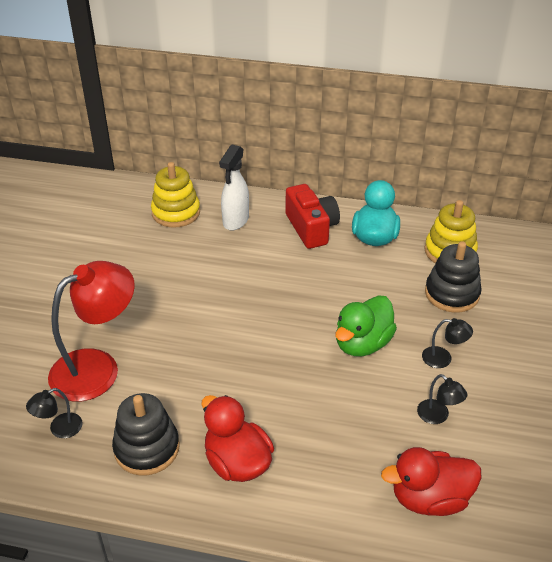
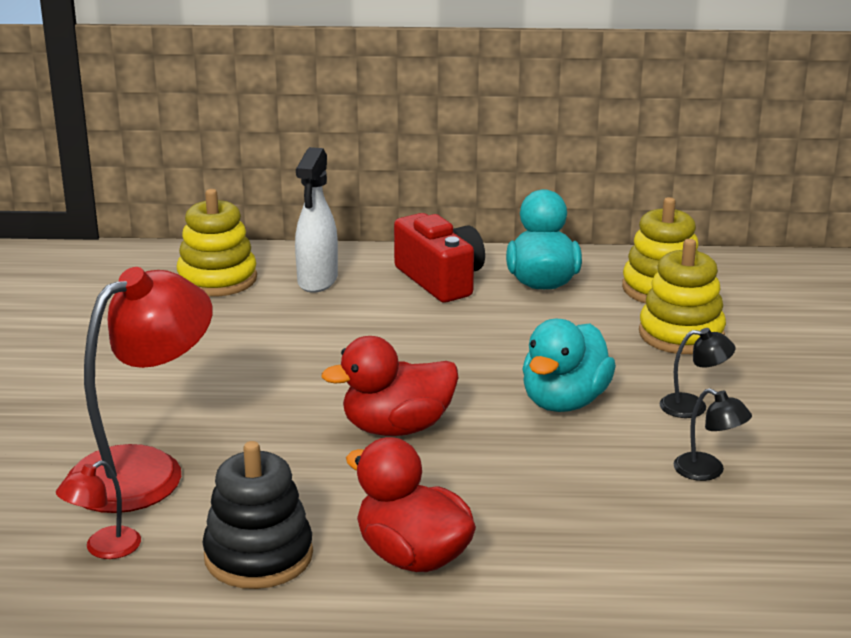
camera: 10 degrees left, 15 degrees down
black lamp [26,388,83,438] -> red lamp [56,461,141,559]
green duck [335,295,397,357] -> turquoise duck [522,319,616,412]
red duck [381,447,481,516] -> red duck moved to [321,336,458,436]
black stacking toy [425,241,482,313] -> yellow stacking toy [639,239,726,354]

